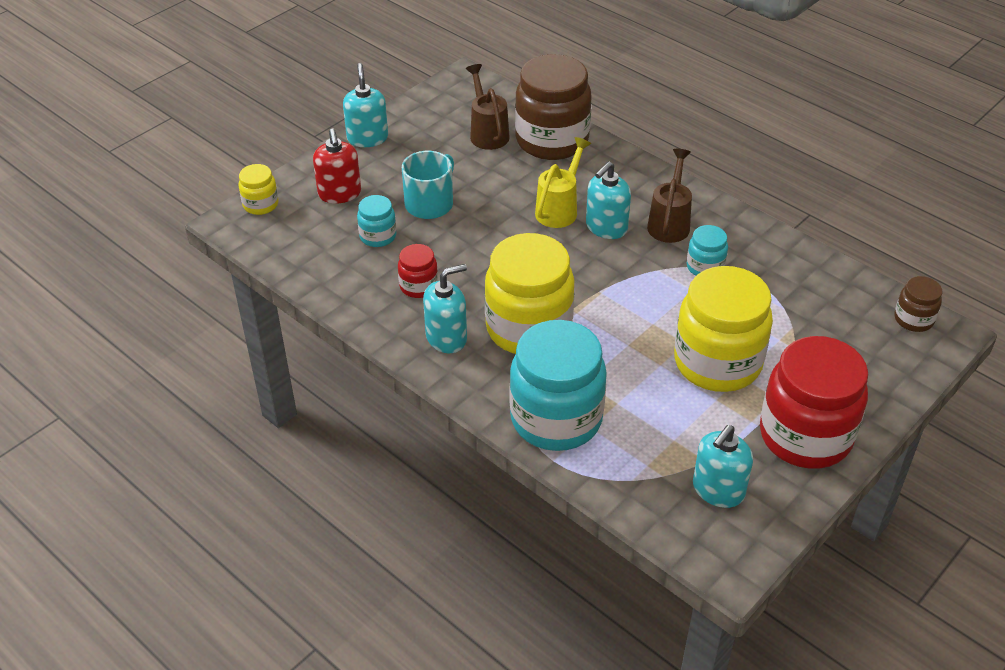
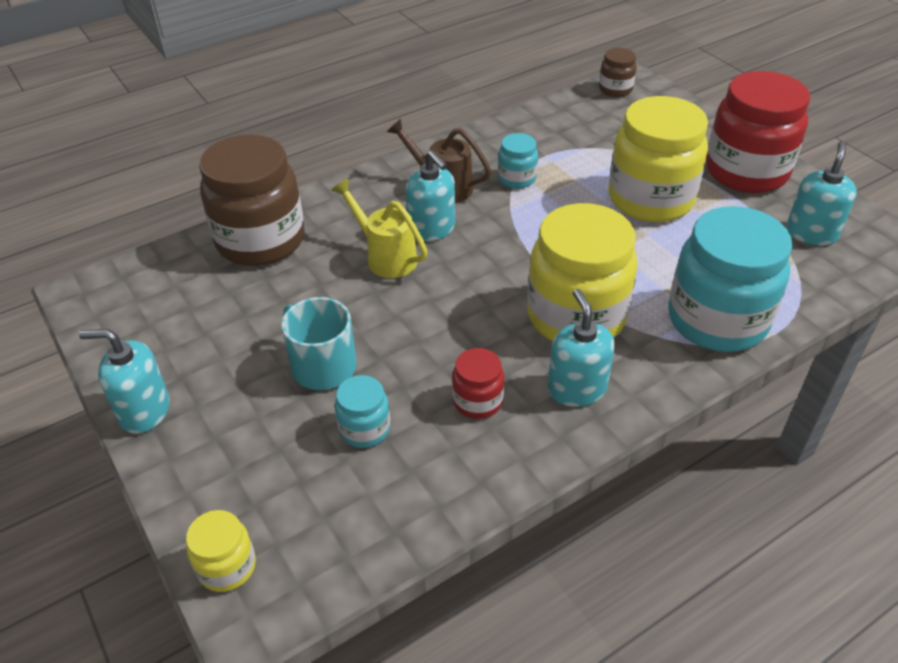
camera: 75 degrees left, 0 degrees up
red soap dispenser [313,128,361,204] -> none
brown watering can [466,64,509,150] -> none
turquoise soap dispenser [693,425,753,508] -> turquoise soap dispenser turned 120 degrees counterclockwise [787,141,857,246]

